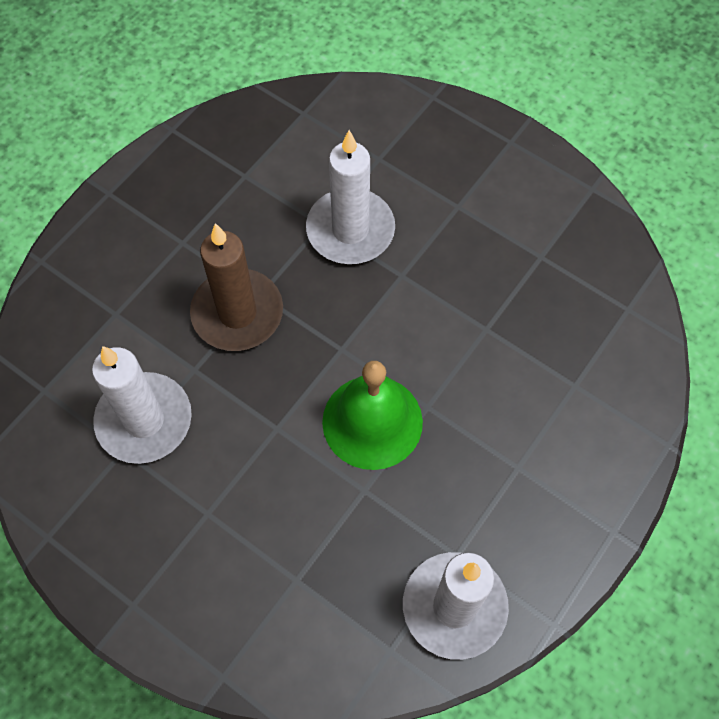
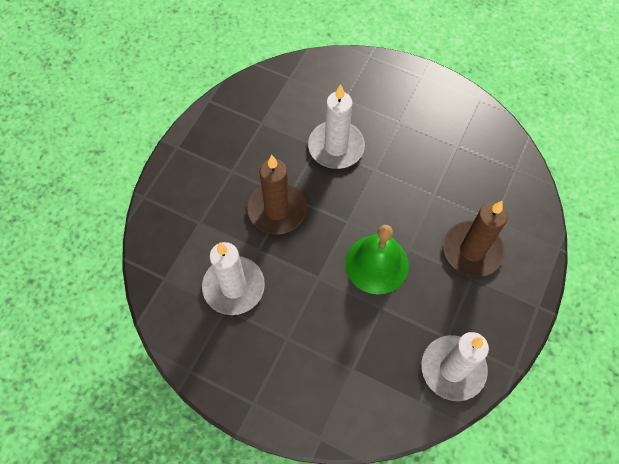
camera: 10 degrees left, 0 degrees up
none -> brown candle [443,201,508,277]

